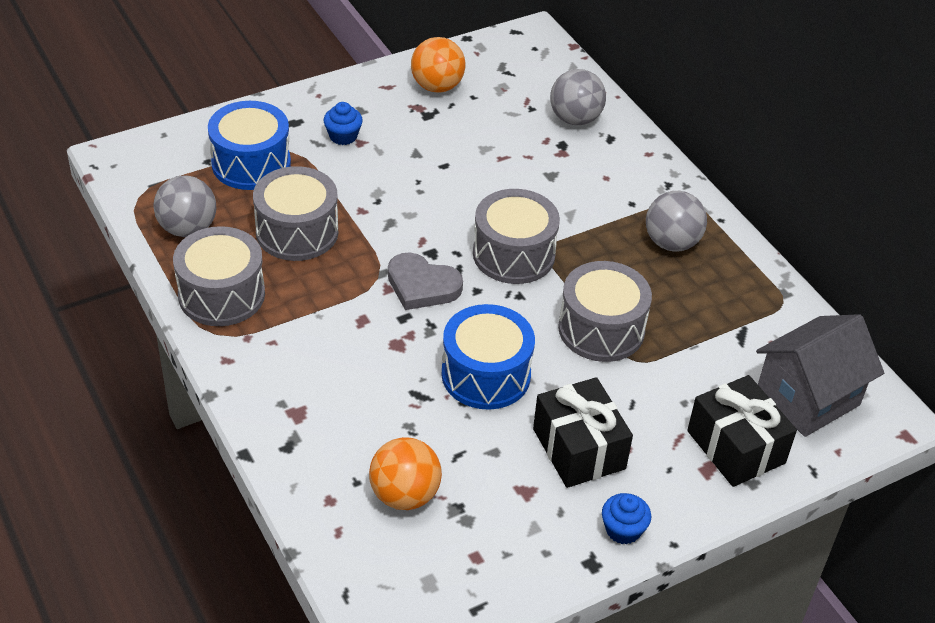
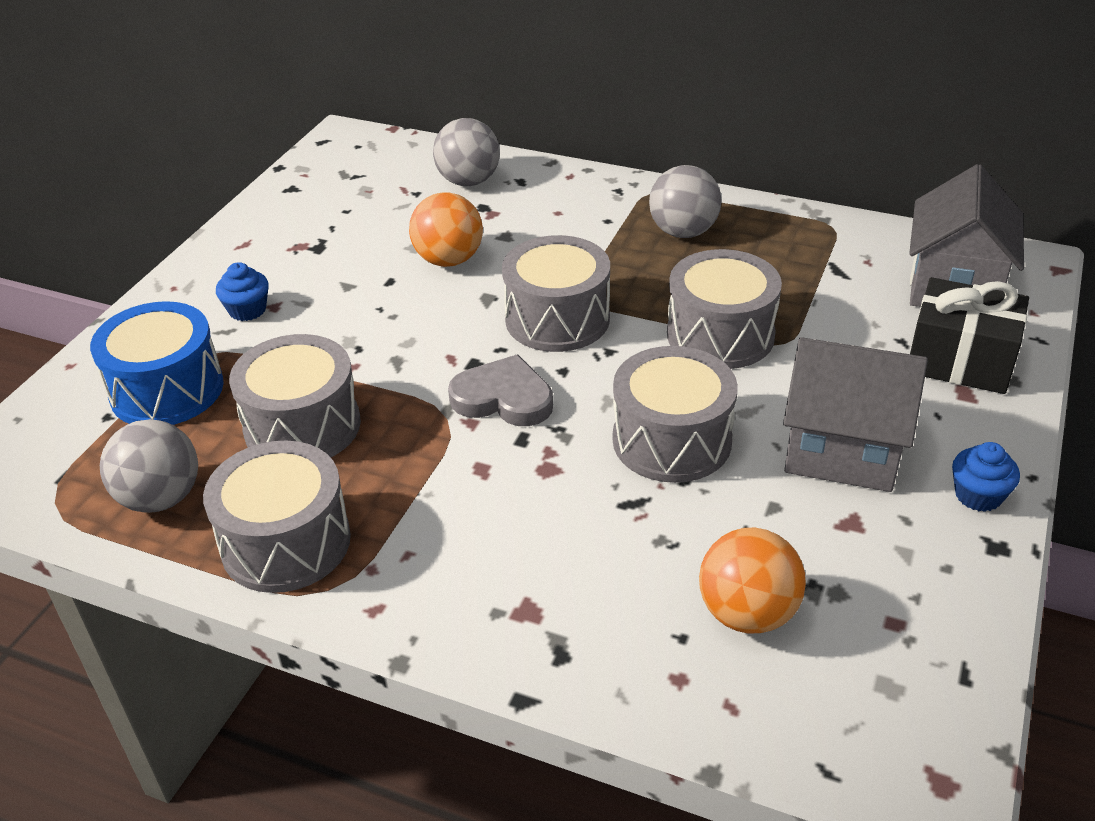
camera: 35 degrees left, 5 degrees down
grey heart [388,252,463,310] -> grey heart turned 150 degrees counterclockwise [448,355,553,426]
orange ball [411,37,466,93] -> orange ball moved to [409,192,483,267]
blue drum [441,304,535,410] -> grey drum [613,346,738,483]
black gift [533,377,633,488] -> grey house [783,337,928,492]

